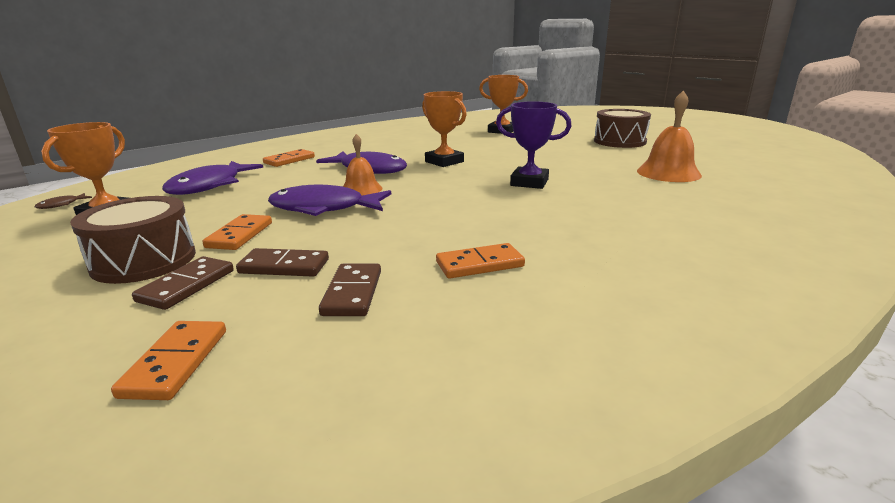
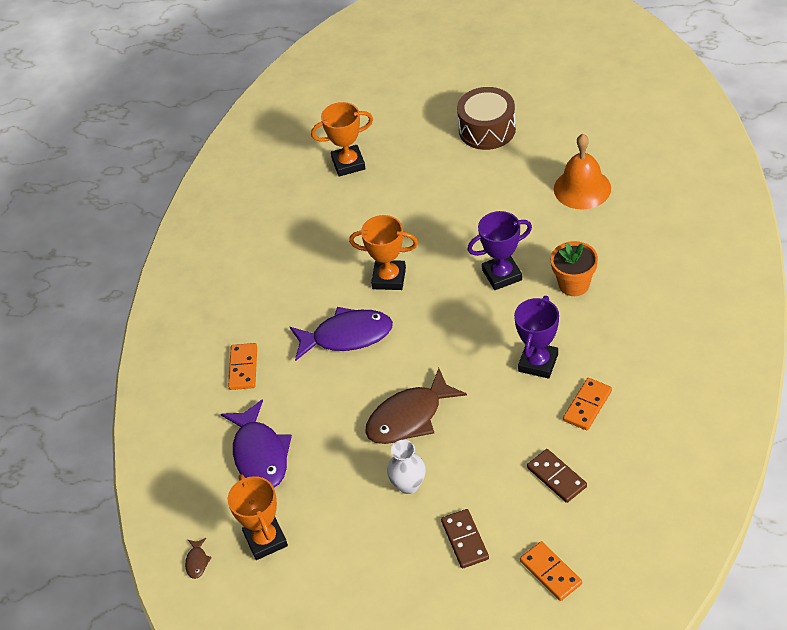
camera: 35 degrees left, 25 degrees up
brown drum [70,196,196,284] -> none
orange domino [202,214,272,250] -> white vase [387,440,426,494]
brown domino [236,248,329,277] -> none
purple fish [268,185,391,216] -> brown fish [365,368,467,444]
orange bell [343,134,383,195] -> none
none -> purple trophy [514,296,559,379]
none -> orange flower pot [550,241,598,296]

